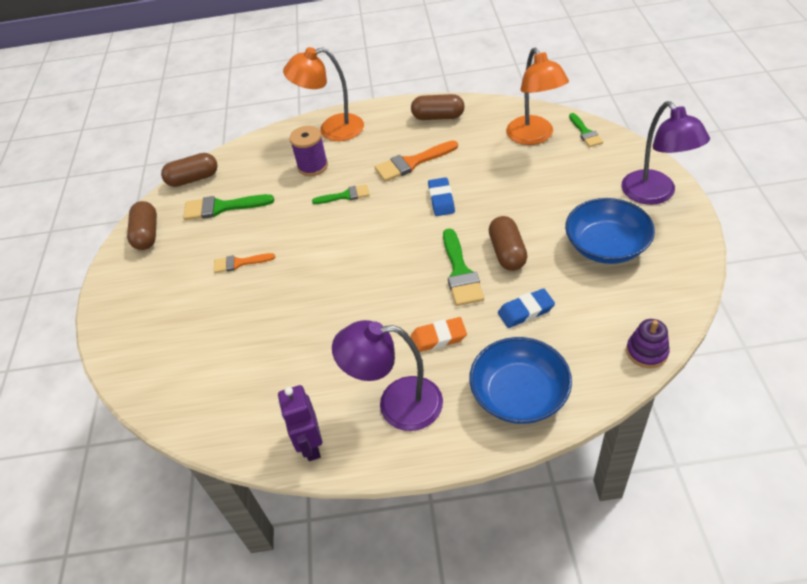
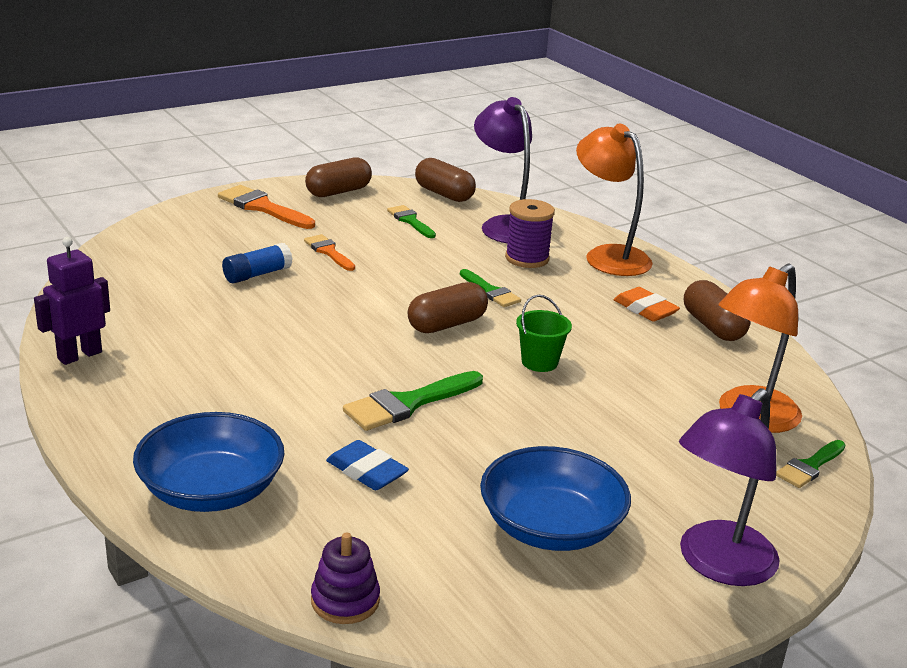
camera: 55 degrees right, 20 degrees down
green brush [183,194,274,220] -> green brush [387,205,436,238], size x0.63
purple lamp [332,320,443,431] -> purple lamp moved to [474,97,532,244]
orange brush [375,140,458,182] -> orange brush moved to [218,185,315,229]
orange eraser [411,317,467,352] -> orange eraser moved to [613,287,680,322]
blue eraser [428,177,455,216] -> green bucket [516,295,572,372]
brown capsule [489,216,528,271] -> brown capsule moved to [408,282,488,333]
none -> blue glue stick [222,243,293,284]

